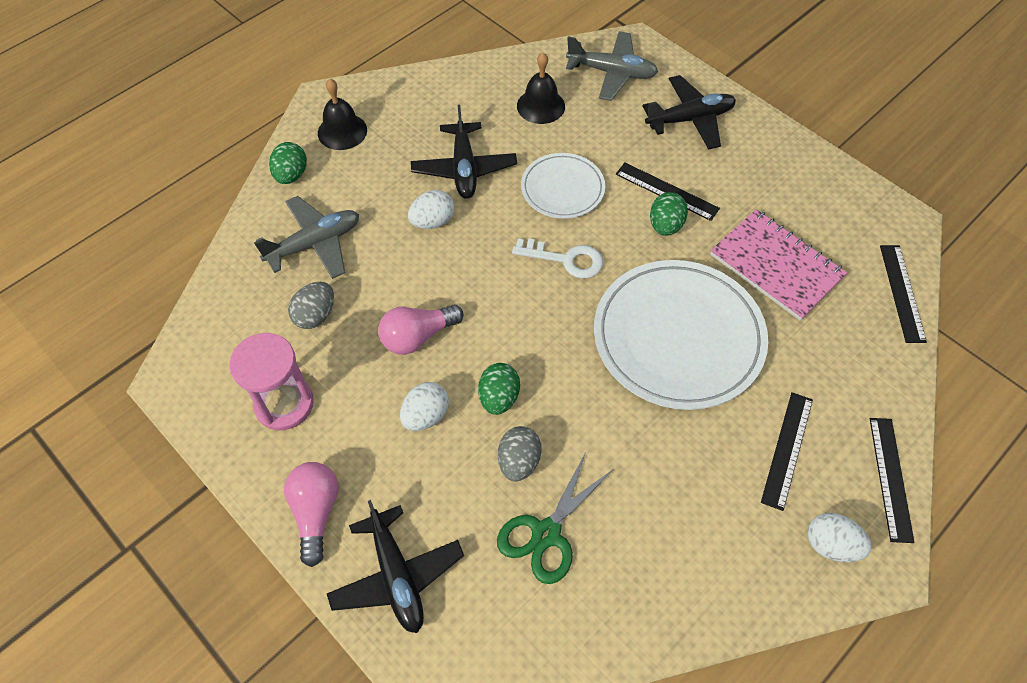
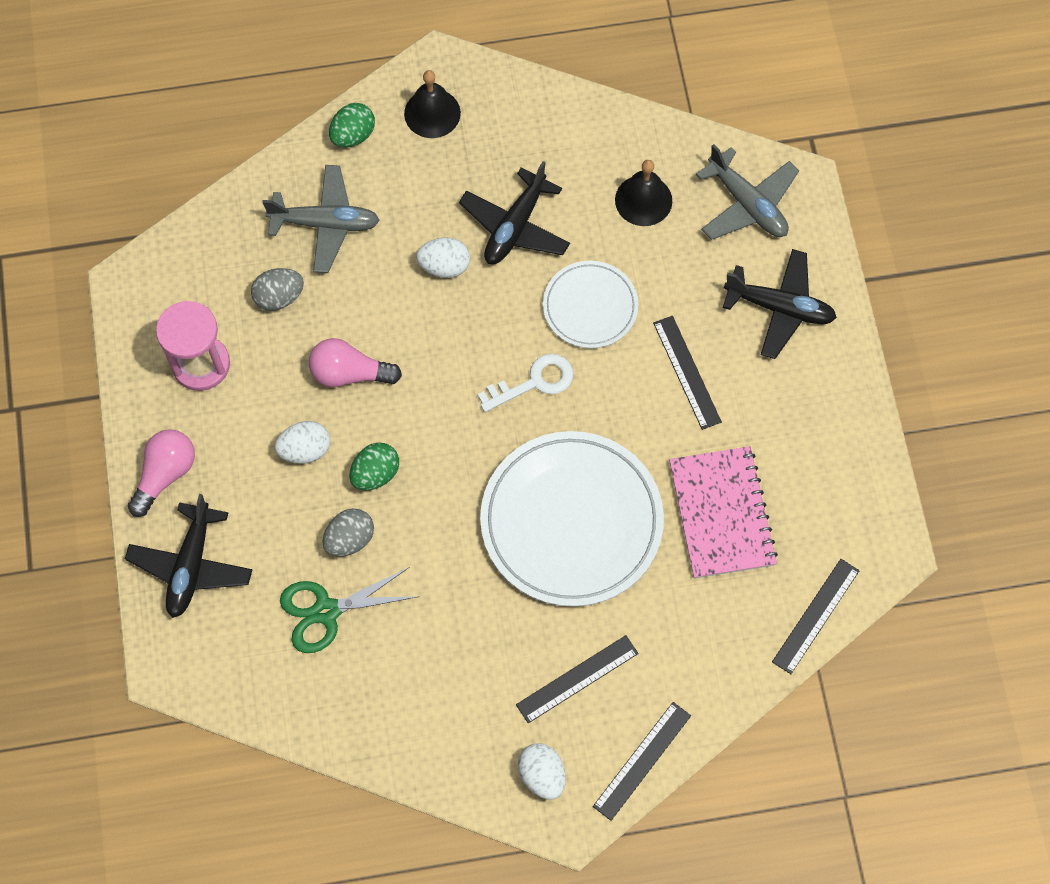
camera: 35 degrees right, 10 degrees up
white key [512,238,603,279] -> white key turned 75 degrees counterclockwise [478,354,573,412]
green egg [650,192,688,236] -> none

